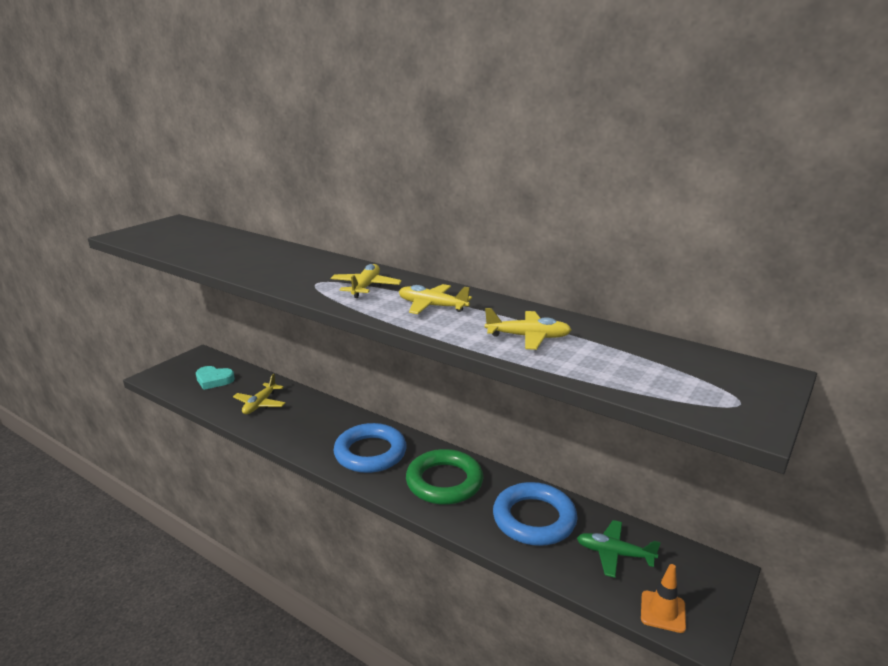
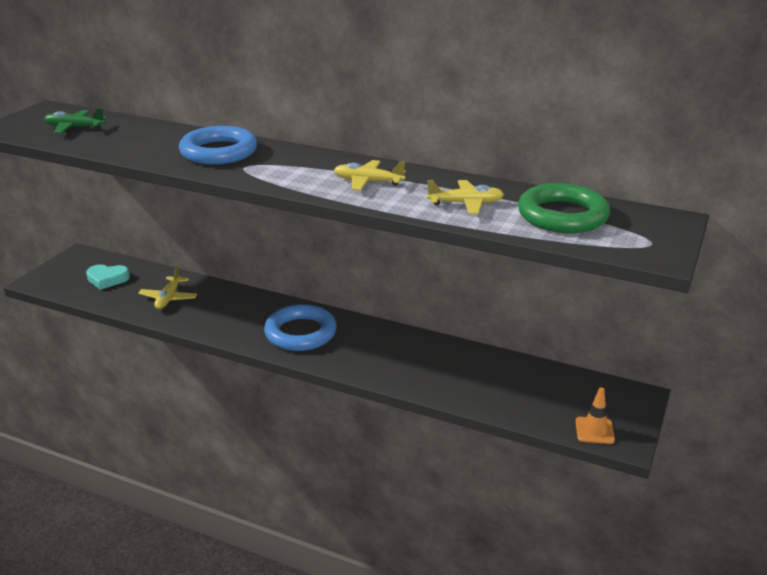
camera: 10 degrees left, 5 degrees up
yellow plane [331,264,402,298] -> none
green ring [406,449,483,505] -> green ring moved to [518,183,610,233]
blue ring [493,482,578,546] -> blue ring moved to [179,126,257,165]
green plane [577,520,661,578] -> green plane moved to [44,108,107,133]

